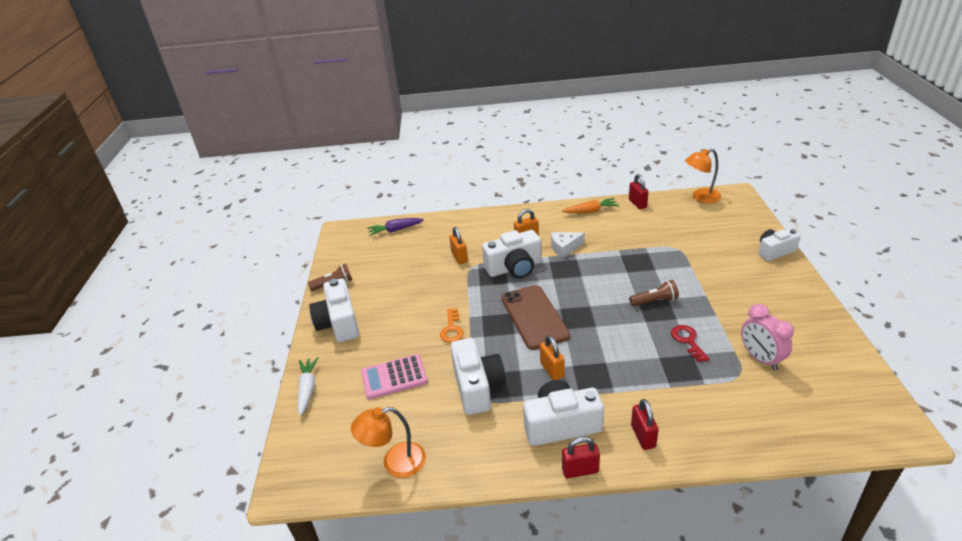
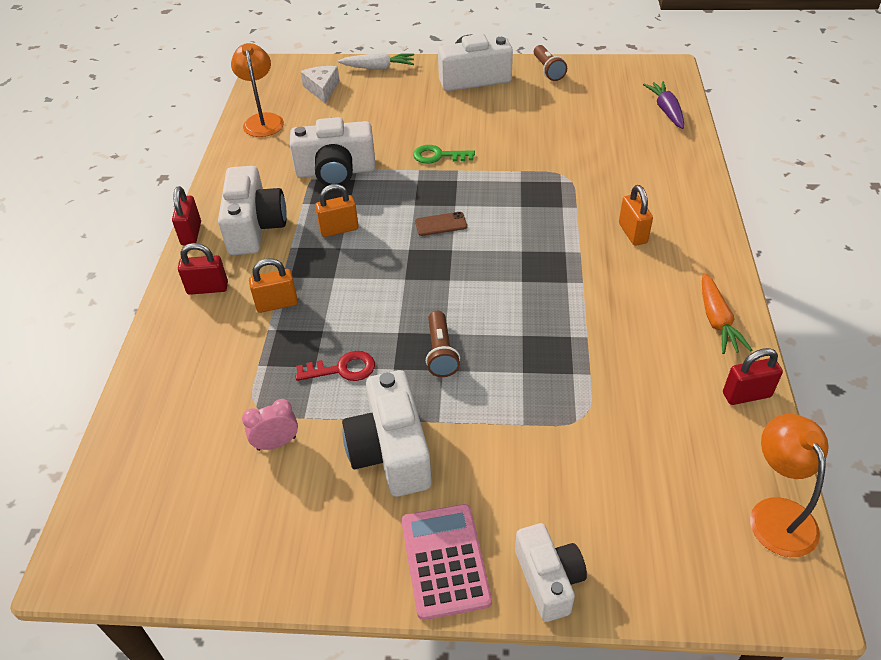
camera: 95 degrees right, 10 degrees up
pink calculator [361,354,428,400] -> pink calculator moved to [402,504,492,620]
orange key [440,308,464,343] -> green key [413,145,475,164]
orange padlock [449,227,468,264] -> orange padlock moved to [249,258,298,313]
white camera [482,230,542,279] -> white camera moved to [342,370,432,497]
brown phone [501,285,570,350] -> brown phone [415,212,467,236], size x0.42
white cheese [551,232,585,258] -> white cheese moved to [300,66,340,104]
pink clock [741,304,794,370] -> pink clock [242,399,298,451], size x0.64

